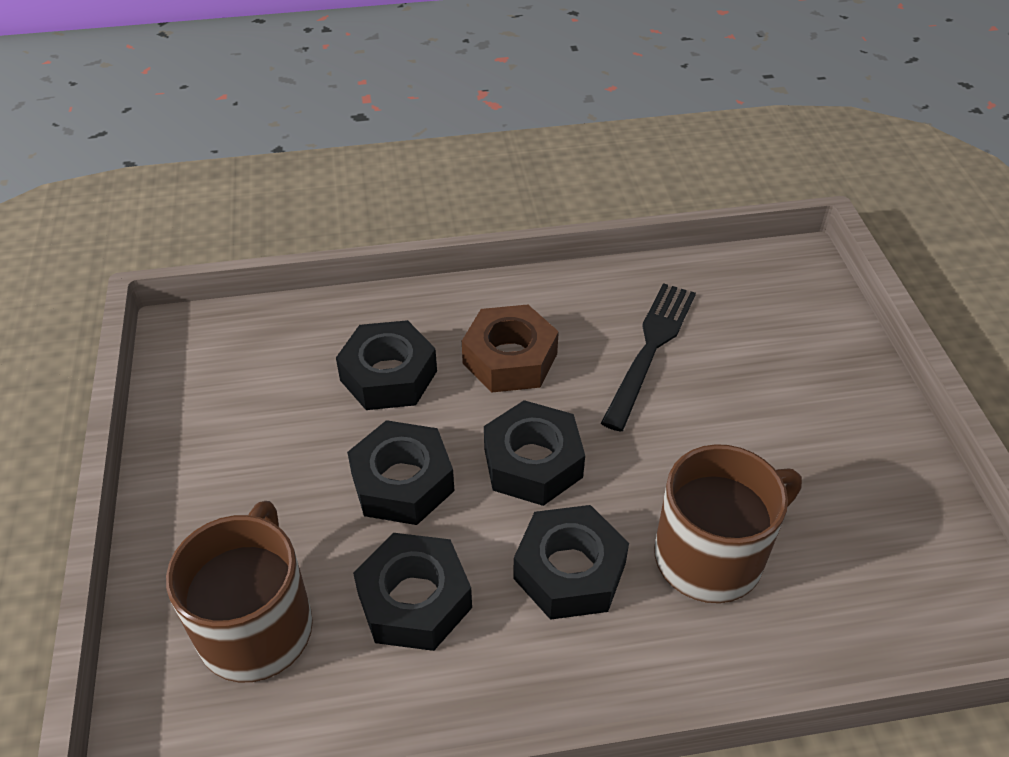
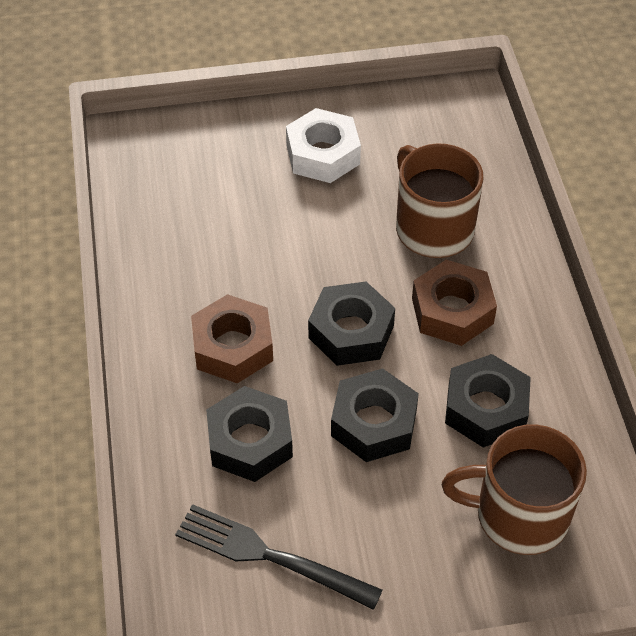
camera: 90 degrees left, 5 degrees up
black nut [513,505,629,620] -> brown nut [412,260,497,346]
black fork [601,283,696,432] -> black fork moved to [175,504,383,610]
none -> white nut [286,108,361,183]

